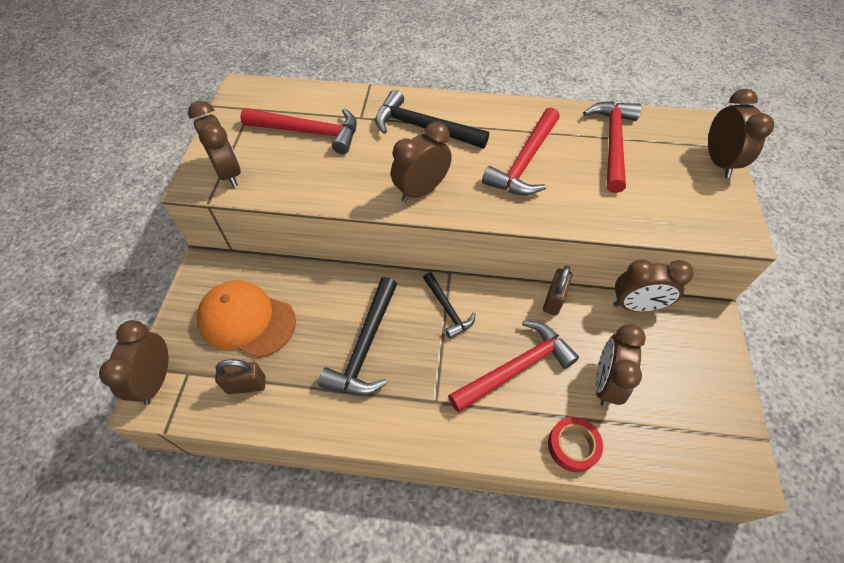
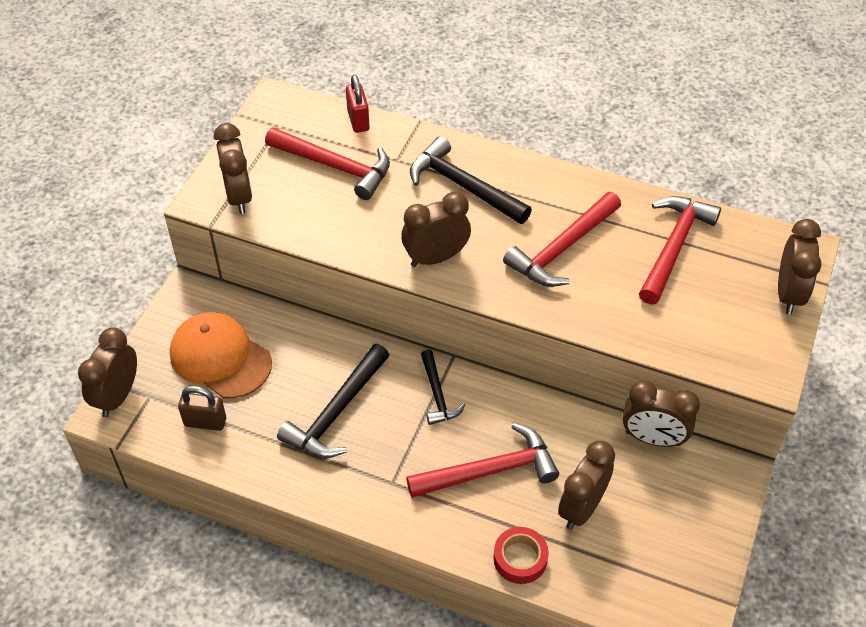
camera: 15 degrees right, 5 degrees down
brown padlock [543,265,572,316] -> none
none -> red padlock [346,75,370,133]

